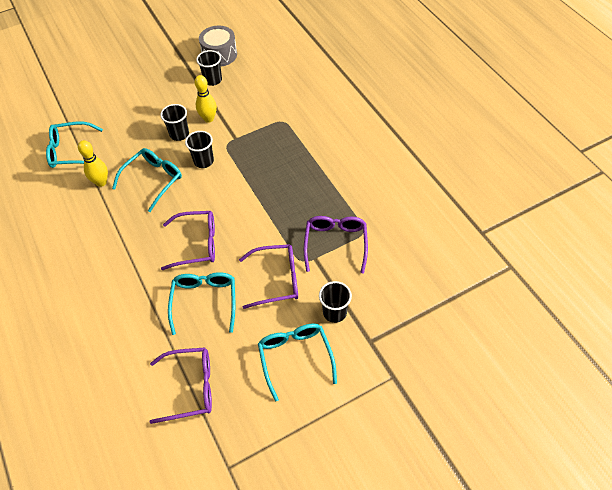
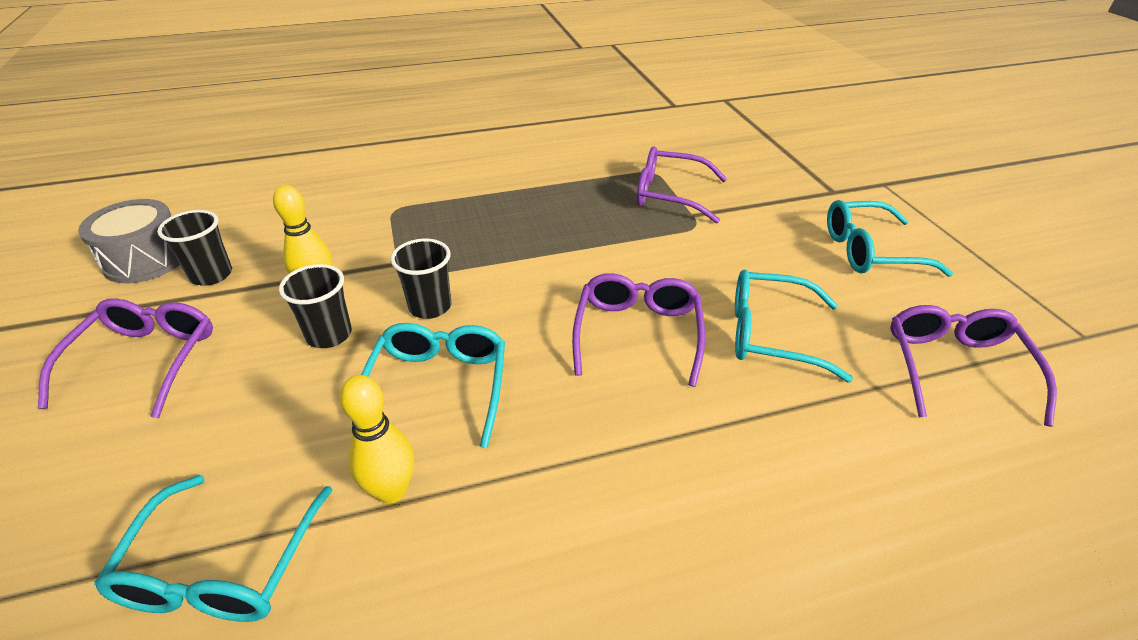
camera: 80 degrees left, 15 degrees down
turquoise glasses [112,148,182,212] -> turquoise glasses turned 45 degrees clockwise [361,323,505,448]
purple glasses [239,244,298,309] -> purple glasses moved to [38,298,213,418]
black cup [319,281,352,323] -> none

